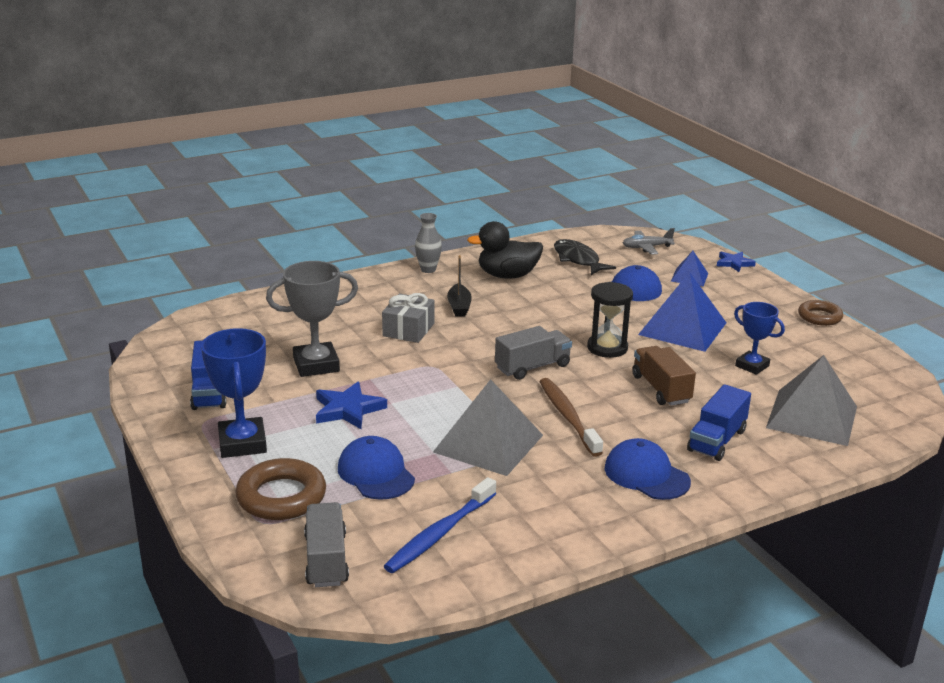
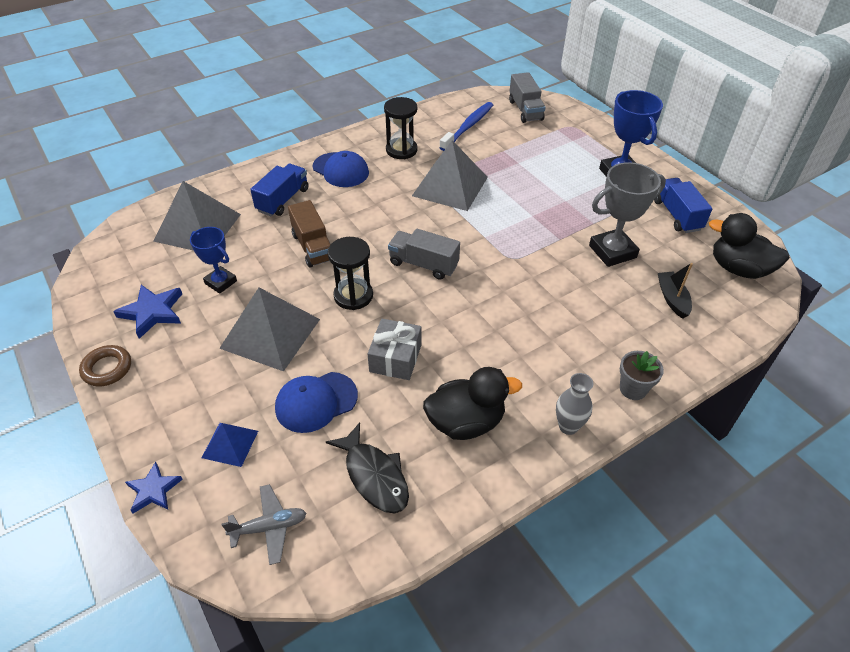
camera: 175 degrees right, 20 degrees up
brown ring [235,458,326,520] -> none
blue star [316,382,387,429] -> blue star moved to [113,285,182,339]
blue cap [338,436,415,500] -> none
grey gift [382,293,434,343] -> grey gift moved to [367,319,421,380]
black boat [447,255,472,316] -> black boat moved to [658,263,693,319]
grey truck [495,326,572,380] -> grey truck turned 60 degrees clockwise [388,228,460,280]
brown toothbrush [539,378,603,457] -> none
blue pyramid [638,272,726,352] -> grey pyramid [219,288,320,372]
none -> black hourglass [384,97,418,159]
none -> grey flower pot [620,351,664,400]
none -> black duck [709,213,790,279]

